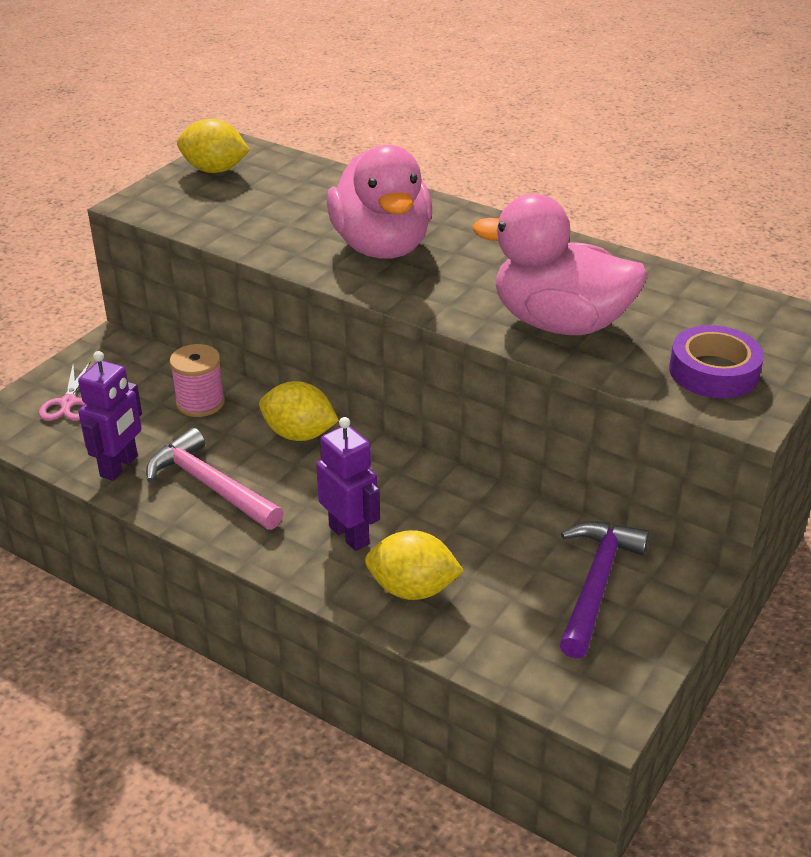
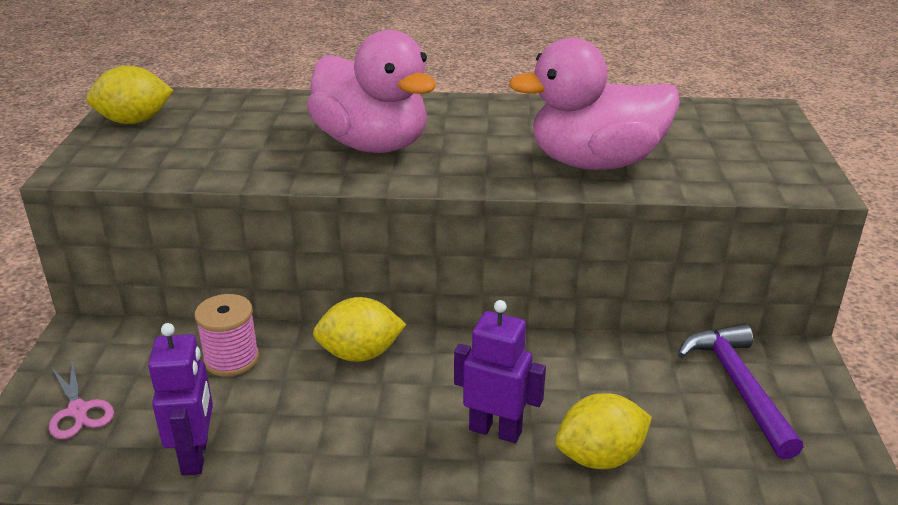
camera: 30 degrees left, 5 degrees down
pink hammer [146,428,284,530] -> none
purple tape [669,325,764,398] -> none

